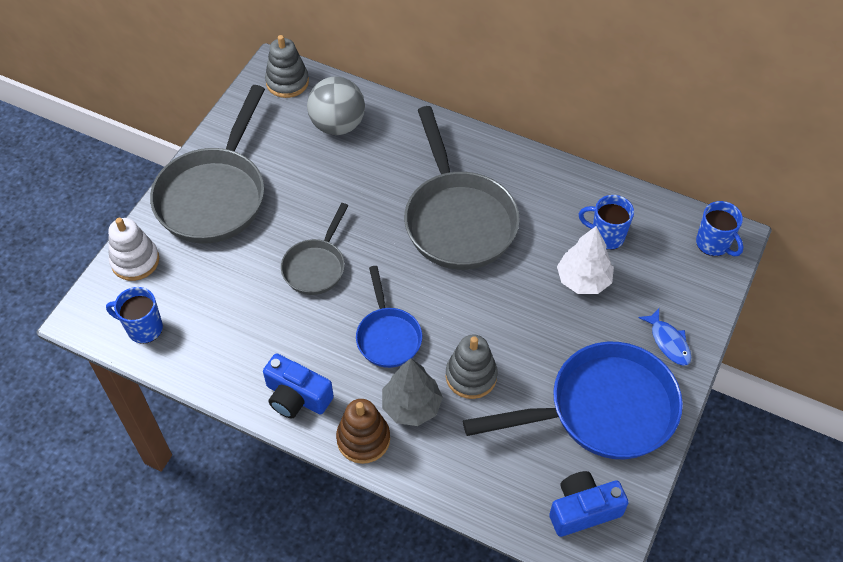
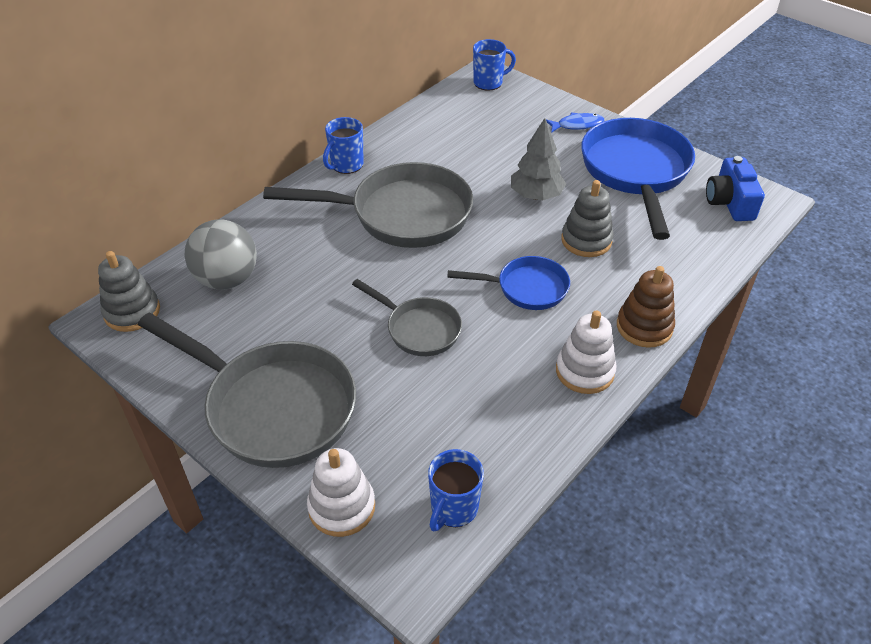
camera: 75 degrees left, 10 degrees down
blue camera [263,353,334,419] -> white stacking toy [556,310,616,394]
grey tree [382,358,443,426] -> grey tree moved to [511,118,566,200]
white tree [557,226,614,294] -> none
blue mug [579,195,634,250] -> blue mug moved to [323,117,364,174]

